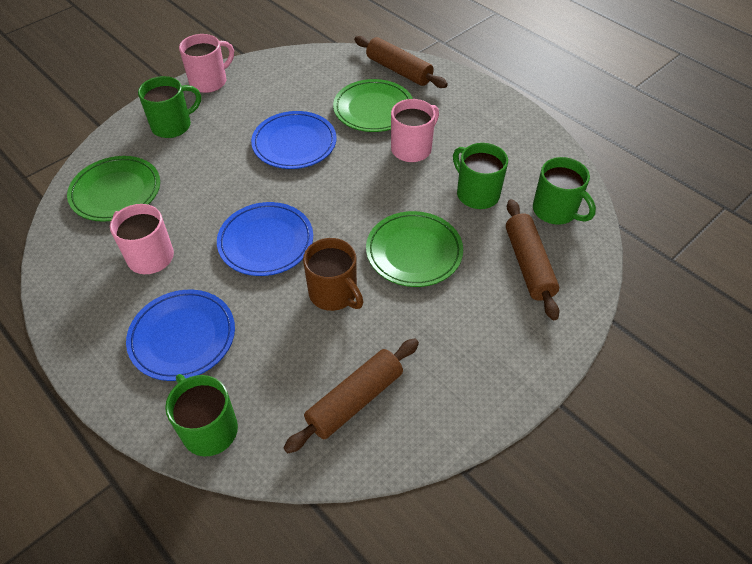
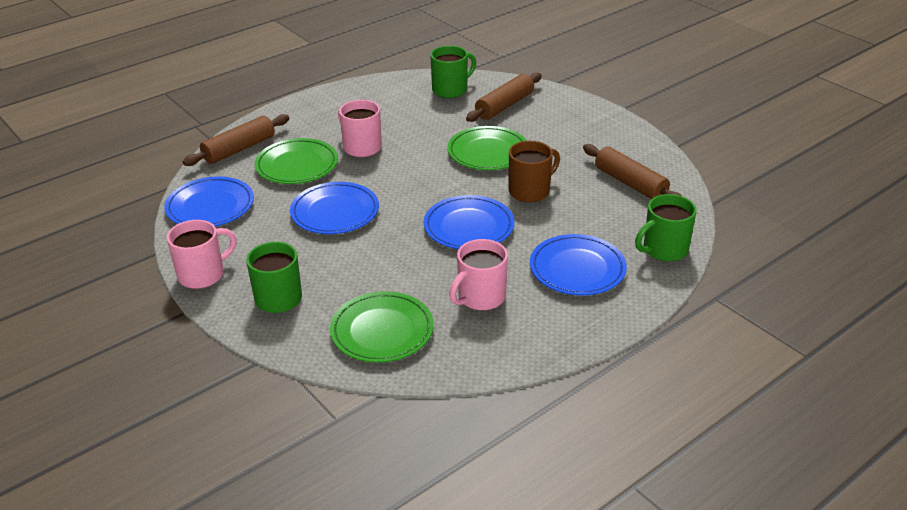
camera: 85 degrees left, 15 degrees down
pink mug [179,34,234,93] -> pink mug turned 90 degrees clockwise [167,220,237,289]
green mug [453,143,508,209] -> none
brown rolling pin [506,199,560,320] -> brown rolling pin turned 45 degrees counterclockwise [466,73,542,122]
none -> blue plate [164,176,254,227]

